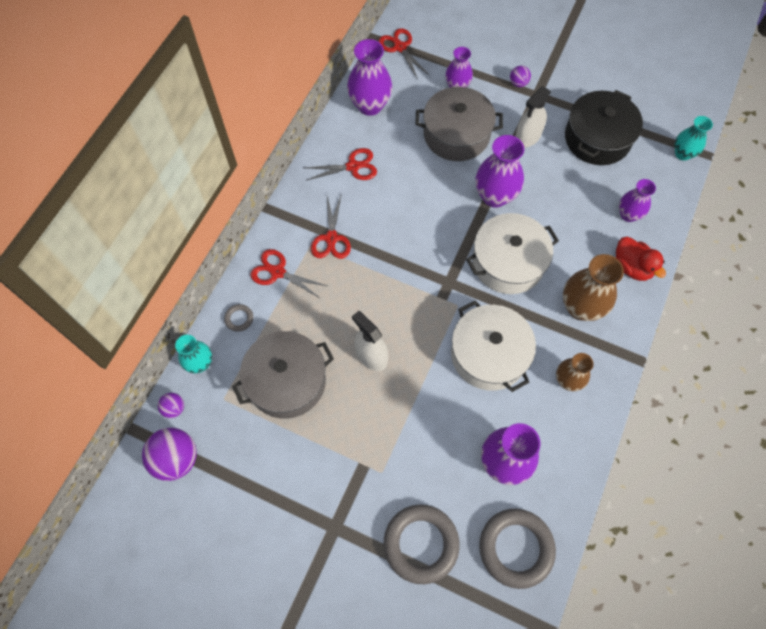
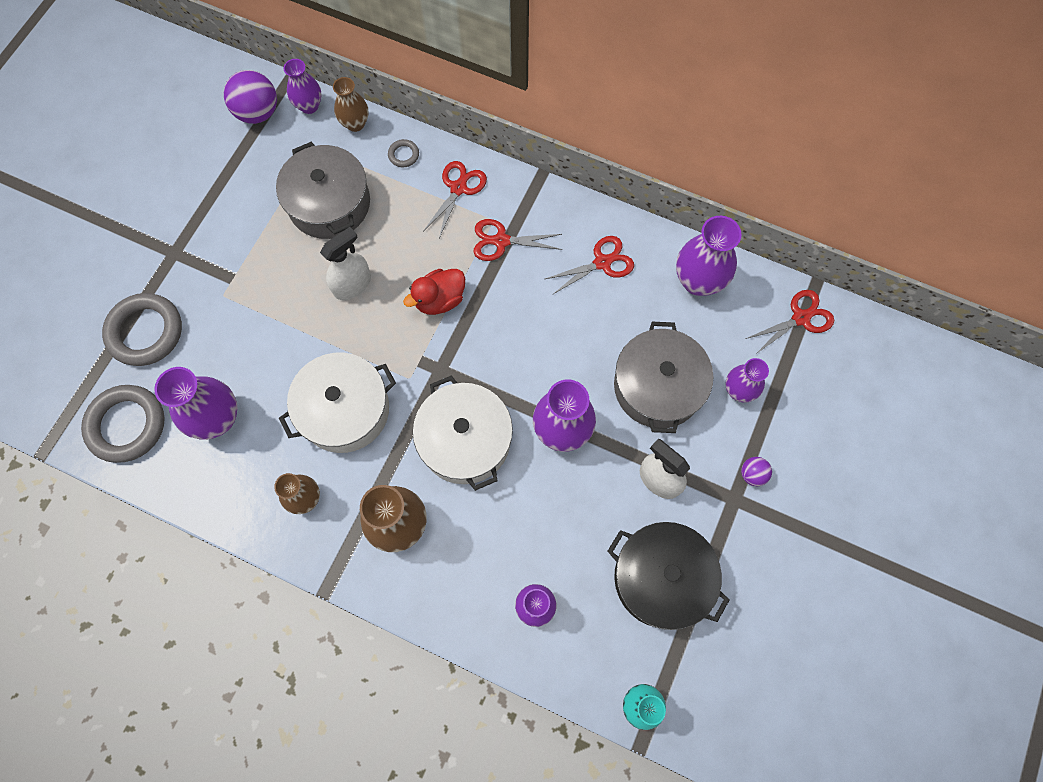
camera: 90 degrees right, 5 degrees up
purple ball [158,393,184,418] -> purple vase [284,59,321,114]
turquoise vase [175,335,212,374] -> brown vase [333,77,368,132]
red scissors [304,148,377,181] -> red scissors turned 105 degrees counterclockwise [545,236,634,295]
red duck [615,237,666,281] -> red duck moved to [403,269,465,315]

